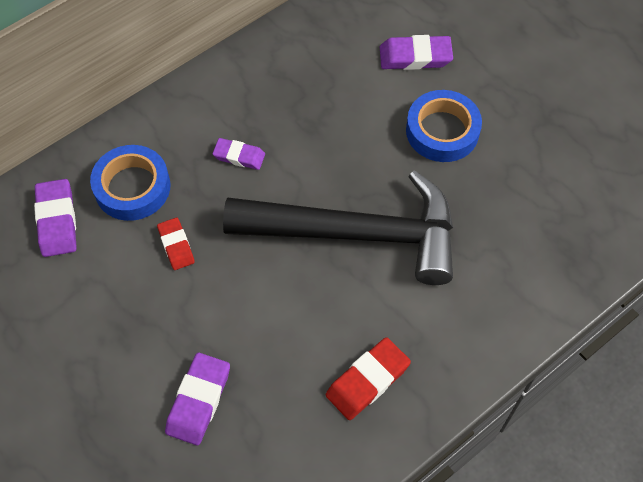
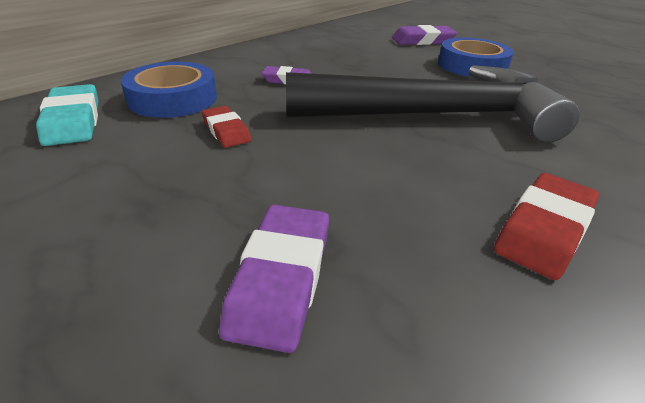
camera: 10 degrees left, 25 degrees down
purple eraser [34,179,77,257] -> turquoise eraser [36,84,98,146]

